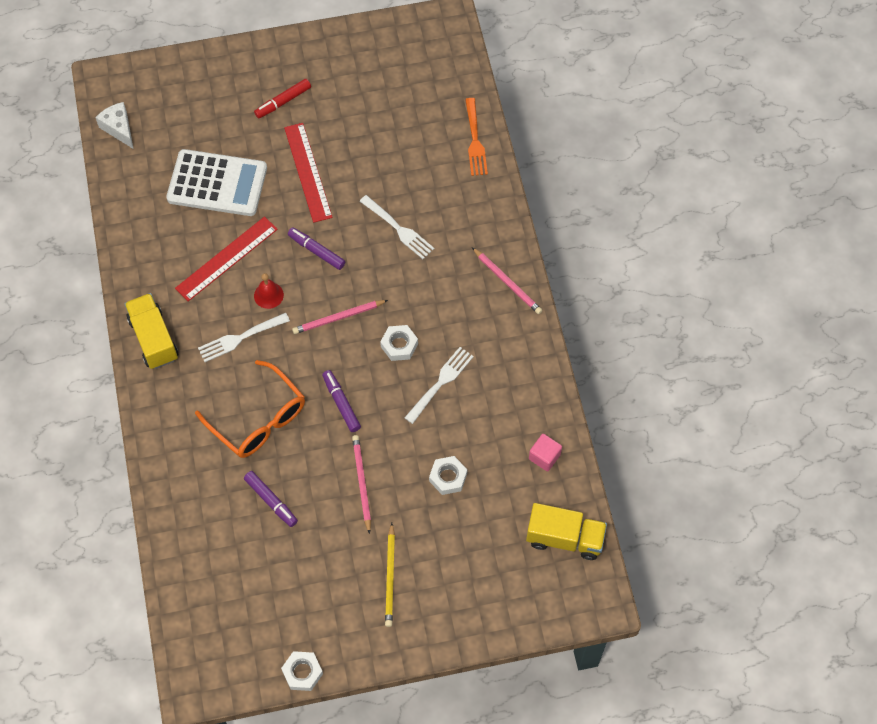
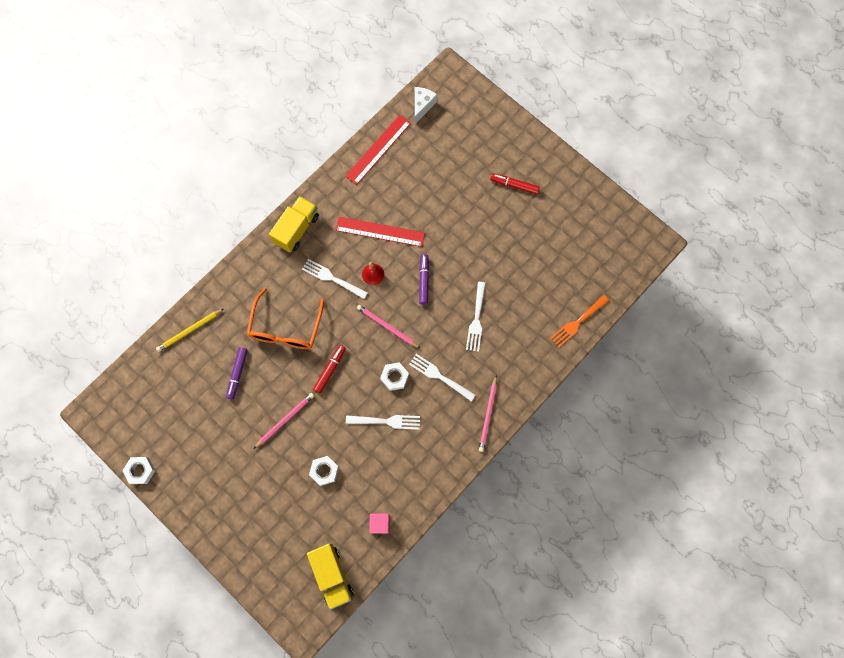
camera: 55 degrees right, 10 degrees up
white calculator [166,149,267,216] -> none
red ruler [284,123,333,223] -> red ruler moved to [345,115,411,185]
purple marker [322,370,361,432] -> red marker [313,345,346,394]
yellow pencil [385,523,395,627] -> yellow pencil moved to [156,309,223,352]
none -> white fork [409,354,475,402]

